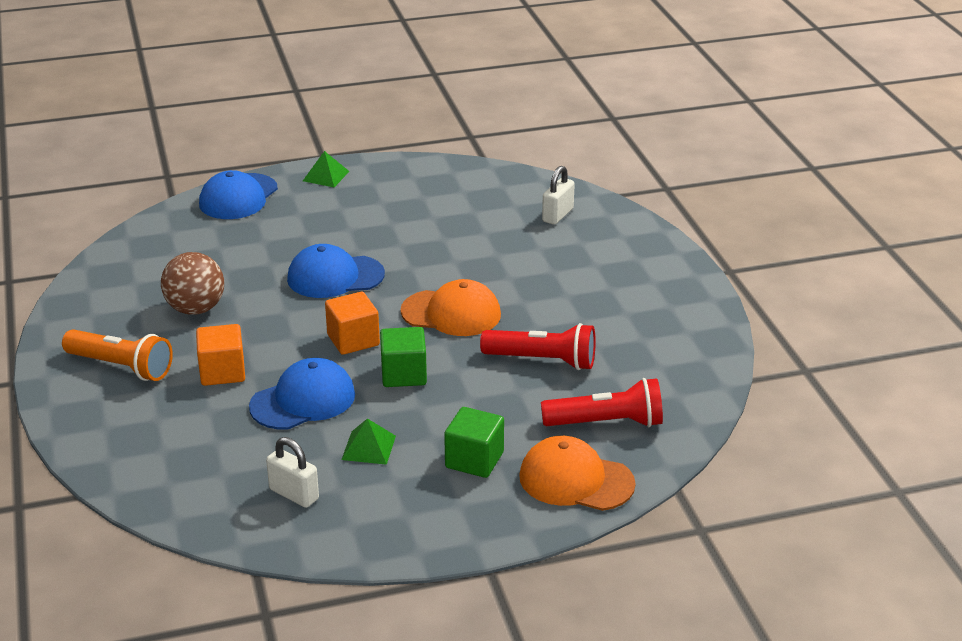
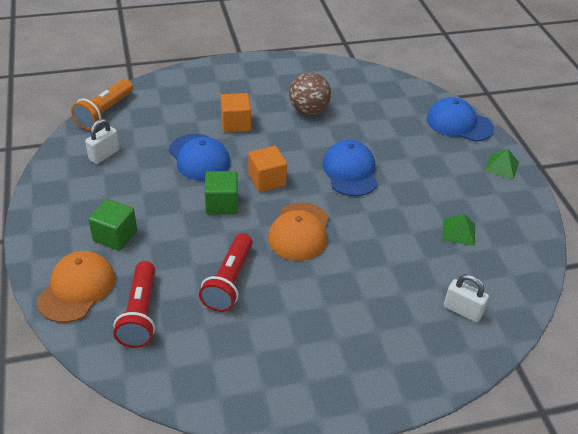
camera: 90 degrees right, 10 degrees up
orange flashlight [62,329,173,381] -> orange flashlight moved to [71,79,133,129]
green pyramid [341,419,396,465] -> green pyramid moved to [442,214,475,246]

